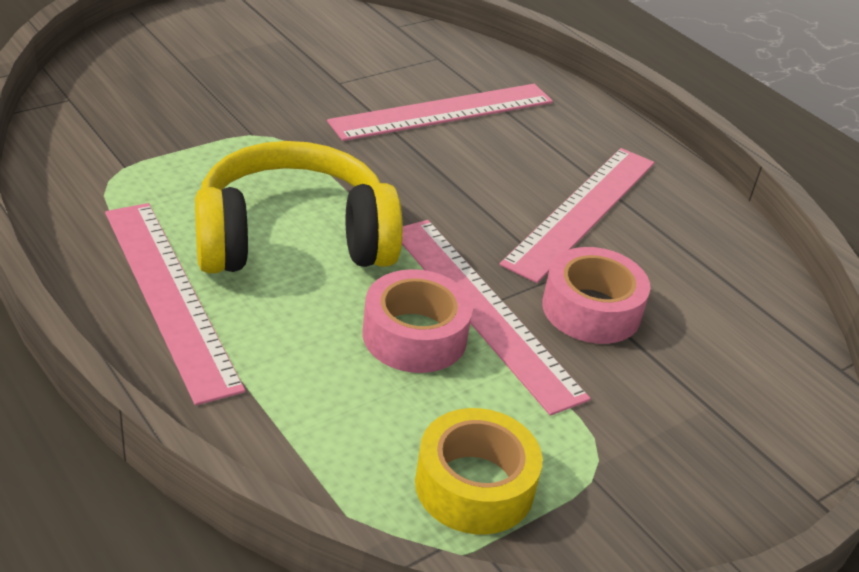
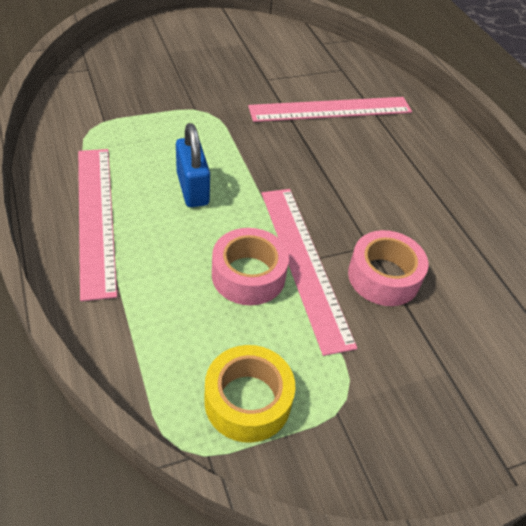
camera: 15 degrees right, 10 degrees up
yellow headphones [195,141,403,273] -> blue padlock [176,123,210,207]
pink ruler [500,148,655,283] -> none

